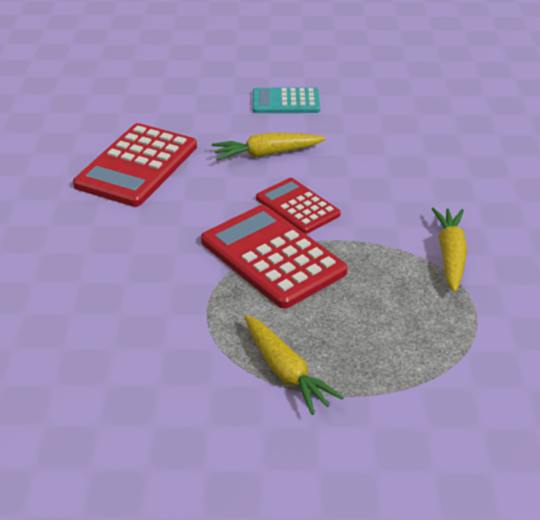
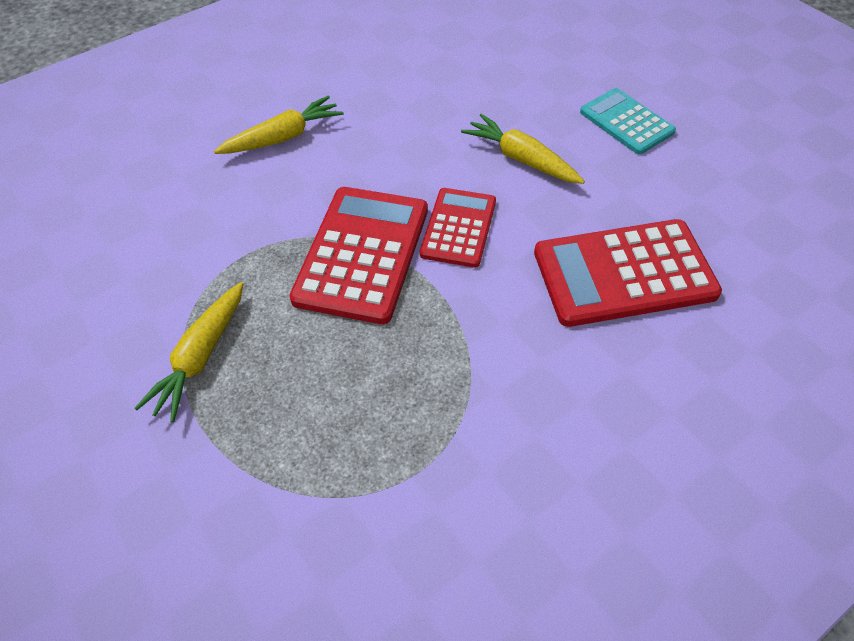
camera: 55 degrees right, 15 degrees up
red calculator [73,123,197,207] -> red calculator moved to [534,219,722,327]
yellow carrot [432,208,467,292] -> yellow carrot moved to [214,96,344,154]

